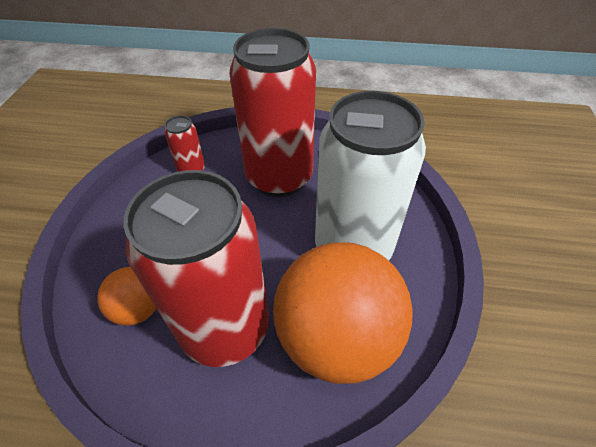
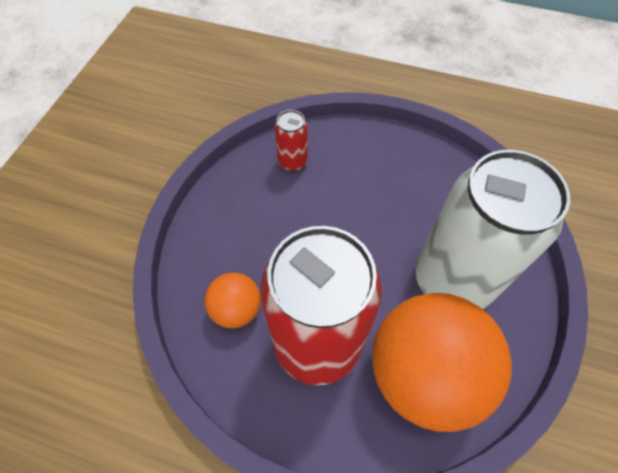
camera: 10 degrees right, 10 degrees up
red can [230,28,316,197] -> none

